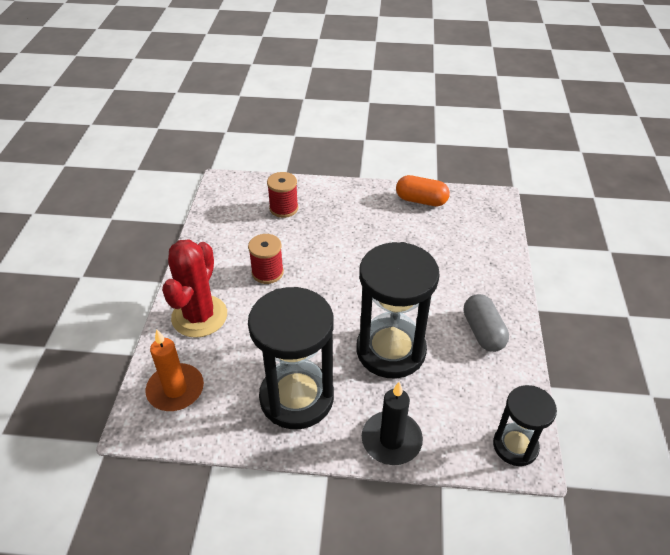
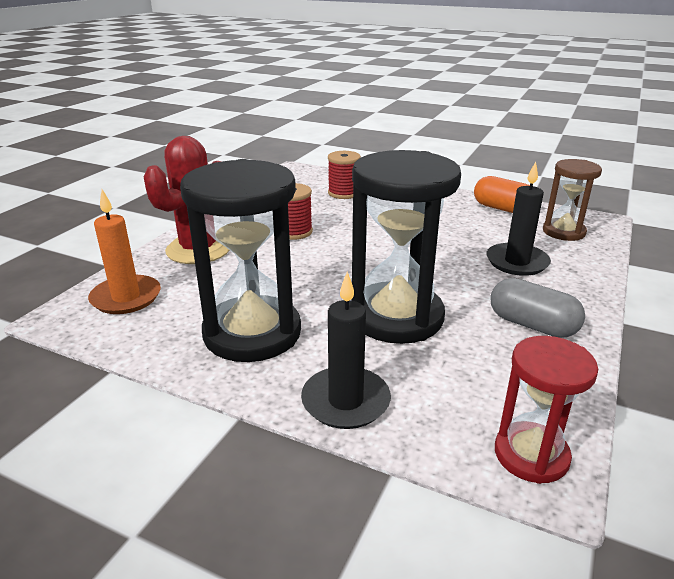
camera: 20 degrees right, 15 degrees down
grey capsule [464,294,509,352] -> grey capsule turned 60 degrees counterclockwise [490,278,585,338]
black hourglass [493,385,557,466] -> red hourglass [495,336,598,484]
none -> black candle [486,162,551,276]
none -> brown hourglass [543,159,602,241]

